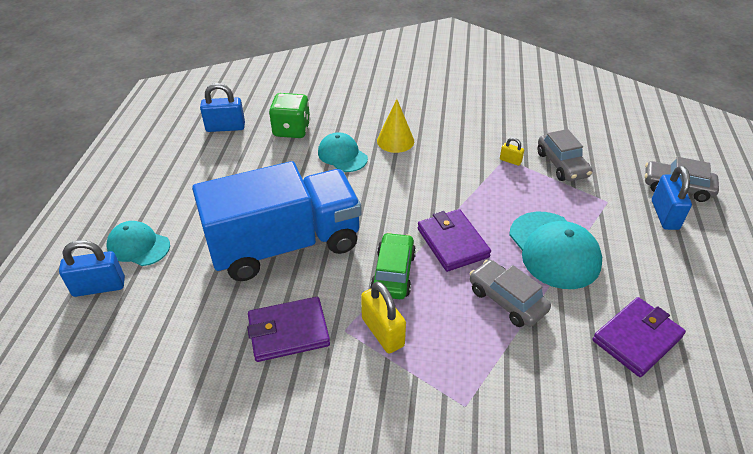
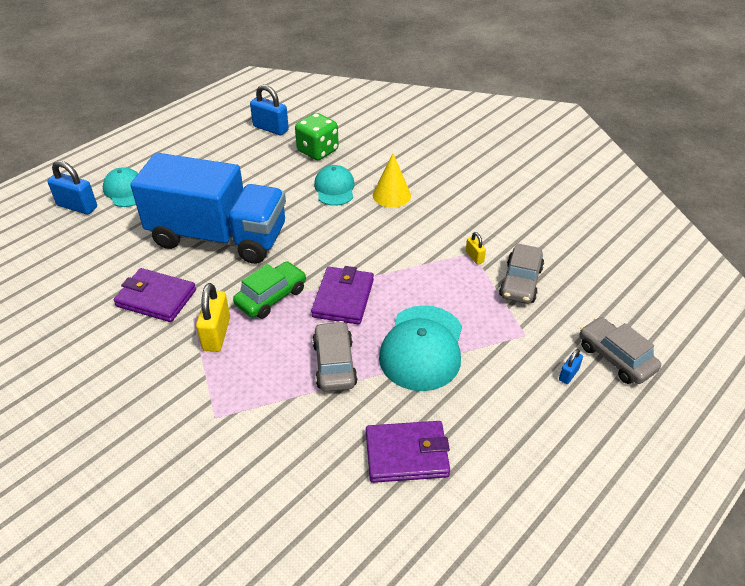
camera: 35 degrees right, 0 degrees up
blue padlock [652,166,692,230] -> blue padlock [559,349,583,384], size x0.53

